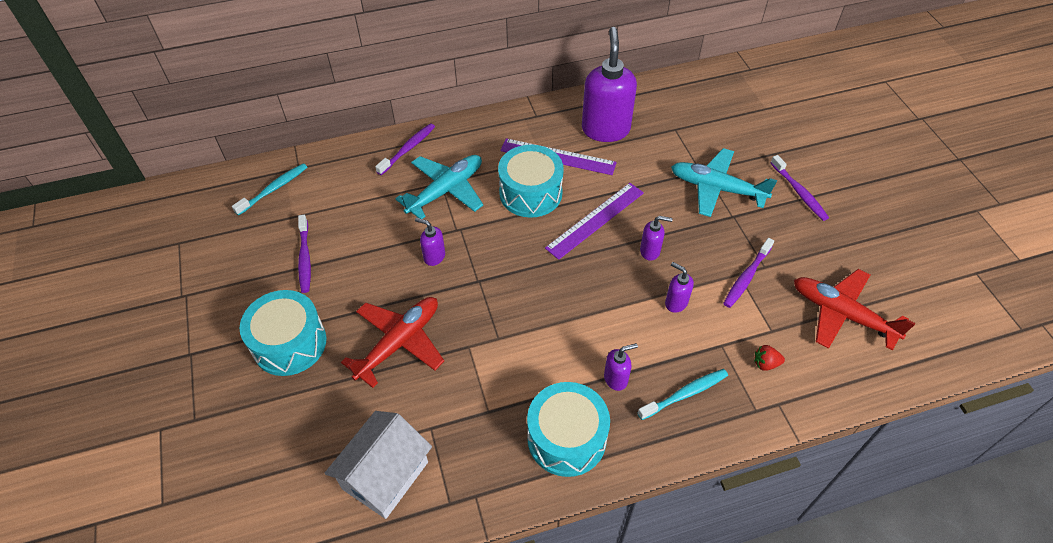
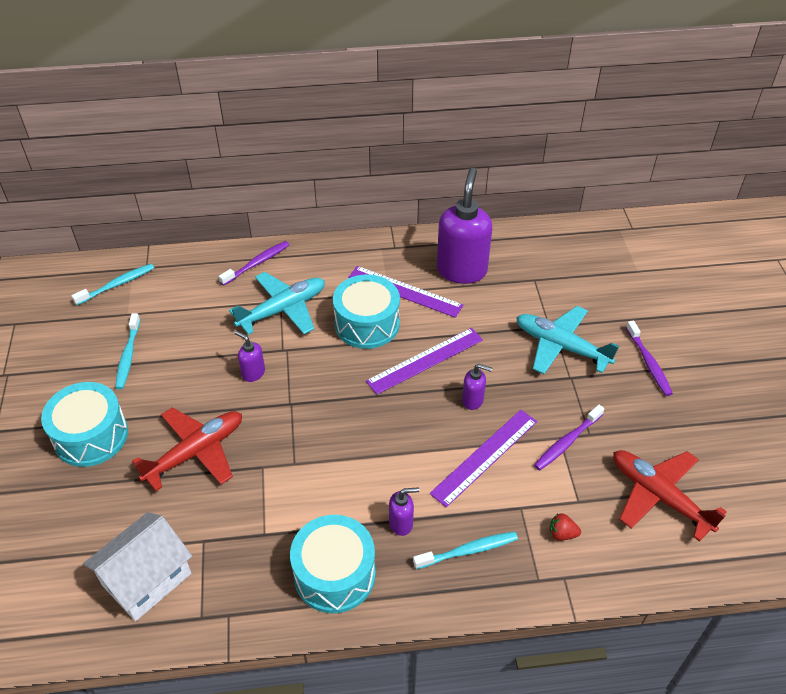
camera: 10 degrees right, 5 degrees down
purple toothbrush [298,215,311,293] -> turquoise toothbrush [115,313,140,389]
purple soap dispenser [665,262,694,313] -> purple ruler [430,410,537,507]

